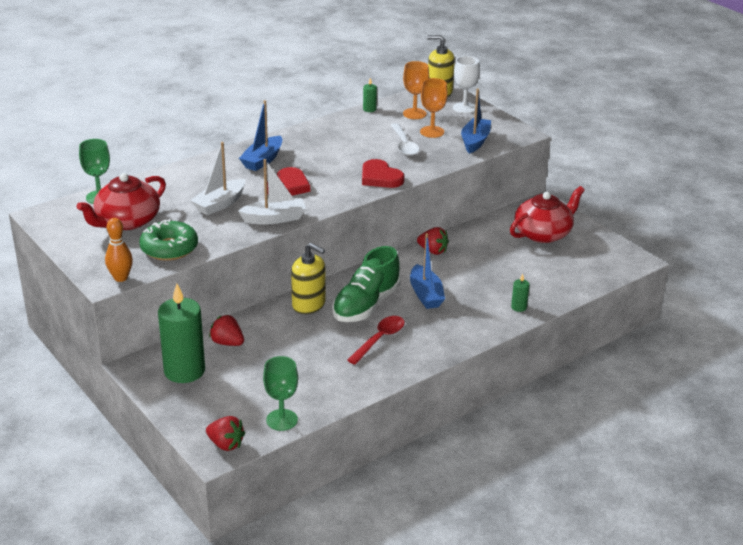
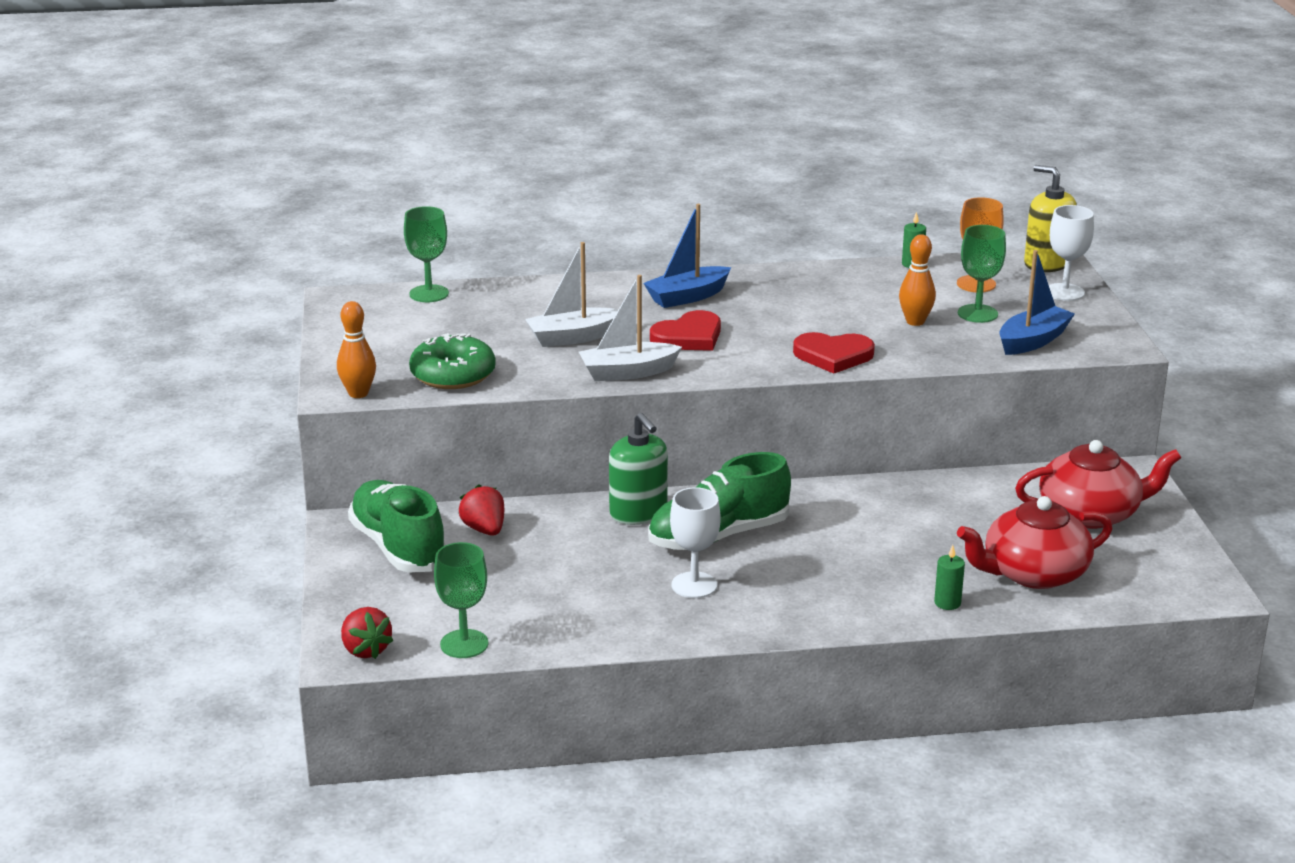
camera: 30 degrees right, 5 degrees down
red teapot [77,173,166,230] -> red teapot moved to [957,496,1112,589]
green candle [158,284,205,383] -> green shoe [348,480,446,573]
white boat [238,159,306,224] -> white boat turned 150 degrees clockwise [579,275,682,381]
yellow soap dispenser [291,243,326,314] -> green soap dispenser [609,413,668,525]
red spoon [347,316,405,365] -> white goblet [670,487,721,598]
red heart [362,159,404,188] -> red heart turned 75 degrees counterclockwise [793,332,875,374]
white spoon [391,123,419,156] -> orange bowling pin [899,234,936,326]
blue boat [410,233,445,309] -> none
red strawberry [417,227,449,255] -> none
orange goblet [420,78,448,138] -> green goblet [958,225,1006,323]

